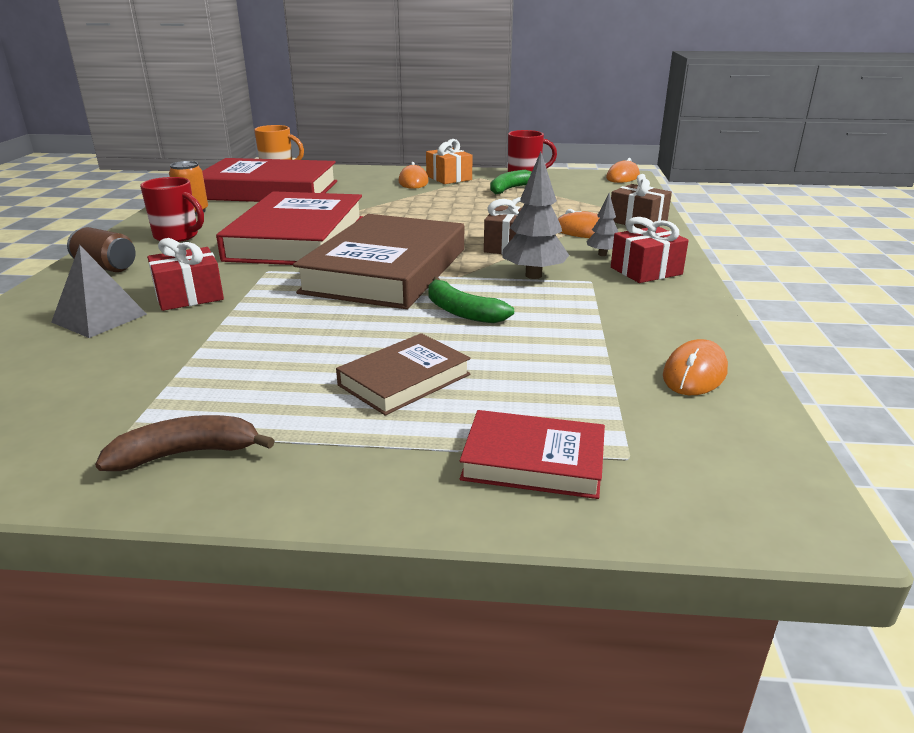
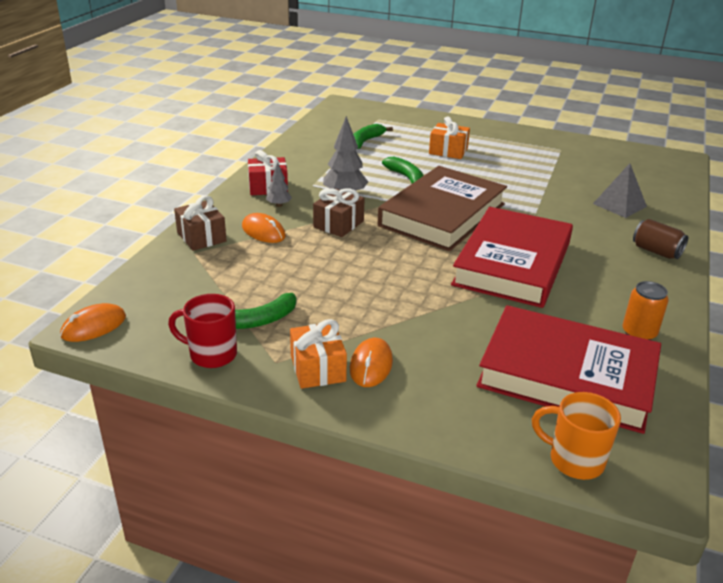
camera: 165 degrees left, 5 degrees up
brown banana [95,415,275,471] -> none
red mug [140,177,204,242] -> none
red gift [147,238,224,311] -> none
brown book [336,333,471,415] -> orange gift [429,116,470,159]
red book [460,410,605,499] -> none
orange mouse [663,339,728,395] -> none
none -> green banana [353,124,393,149]

